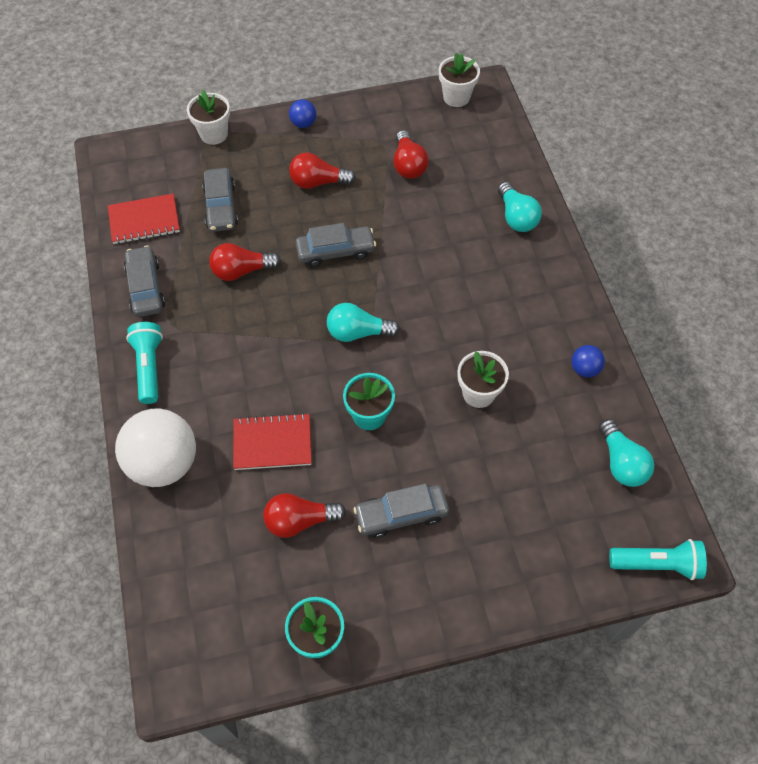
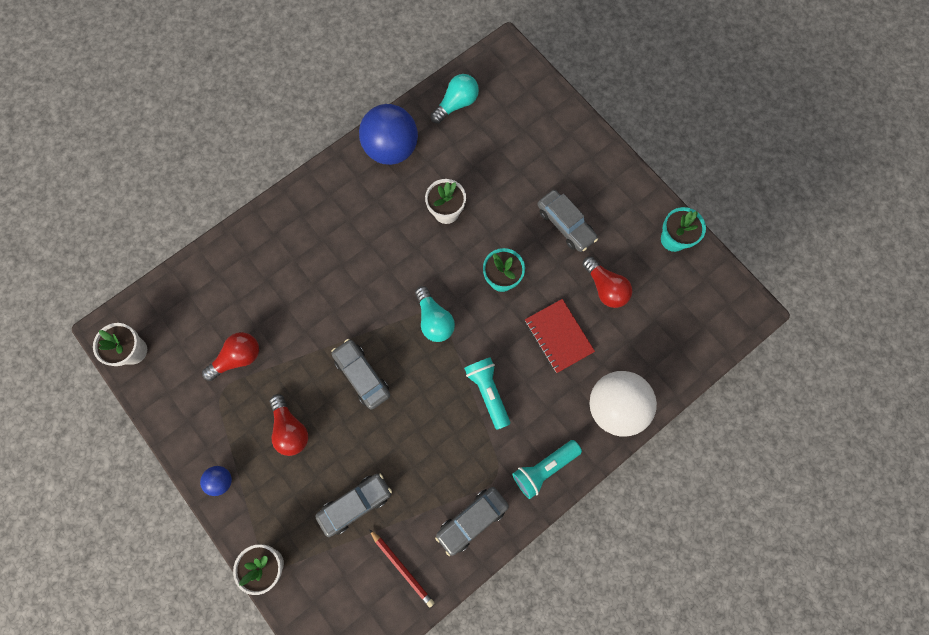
camera: 115 degrees left, 15 degrees up
red notebook [108,194,180,244] -> red pencil [369,529,434,608]
red light bulb [209,243,281,281] -> none
turquoise light bulb [498,182,542,232] -> none
blue ball [571,345,605,377] -> blue ball [359,104,418,165], size x2.22
turquoise flashlight [609,539,707,580] -> turquoise flashlight moved to [464,357,510,430]

